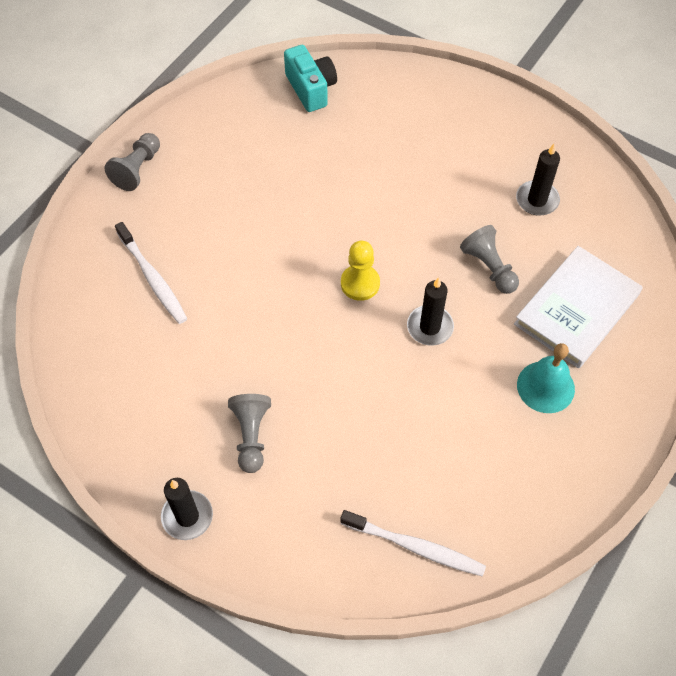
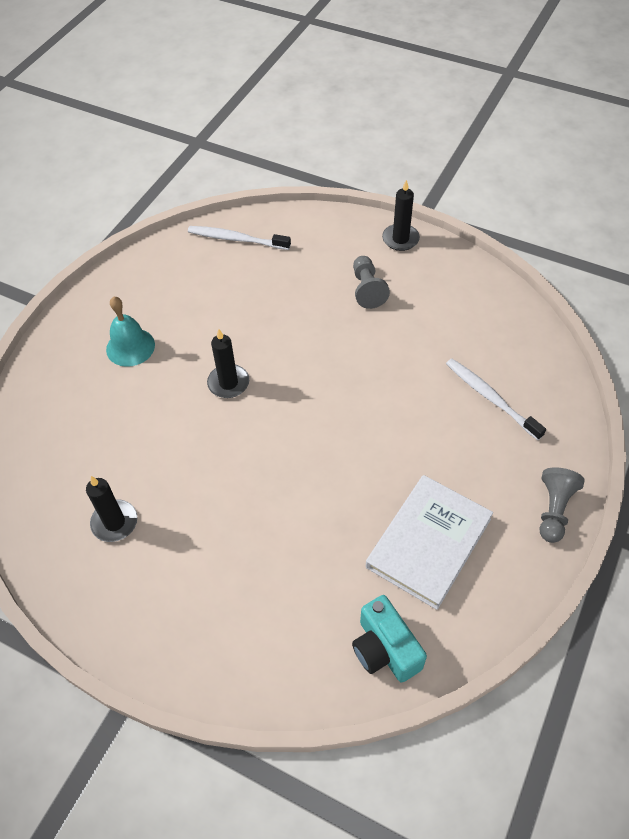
camera: 175 degrees right, 5 degrees down
yellow pawn [341,241,380,301] -> none
grey pawn [460,225,519,294] -> none
white book [514,246,642,368] -> white book moved to [366,475,493,610]

